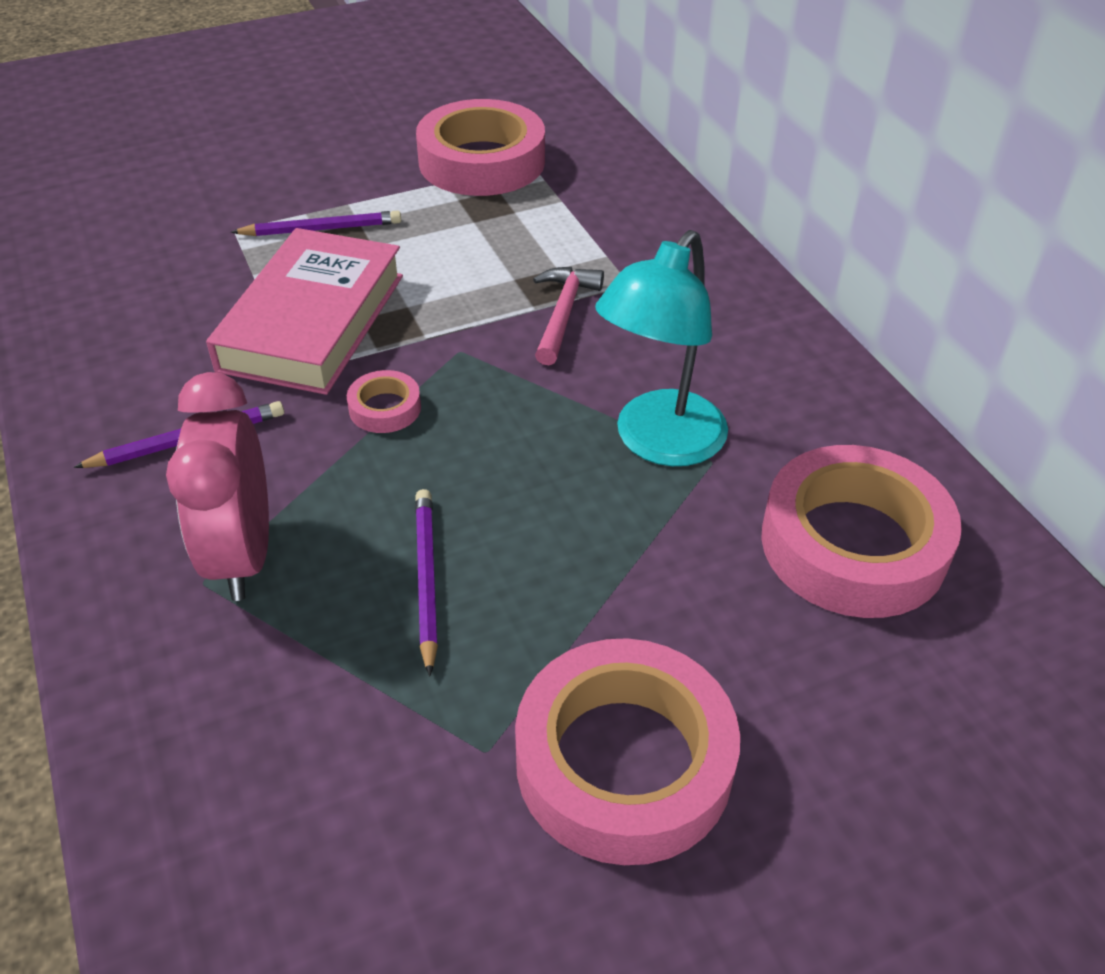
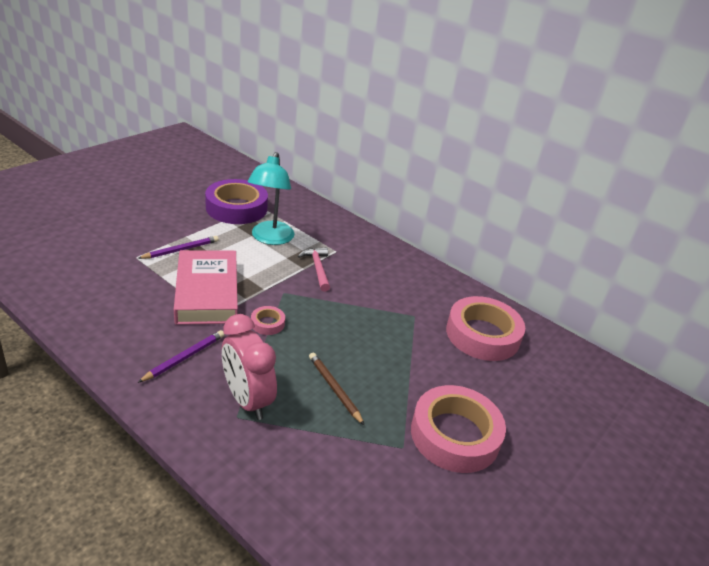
camera: 30 degrees left, 10 degrees down
purple pencil [415,489,438,676] -> brown pencil [309,352,365,426]
pink tape [416,99,545,196] -> purple tape [205,179,268,224]
turquoise lamp [595,230,728,466] -> turquoise lamp moved to [248,152,294,245]

